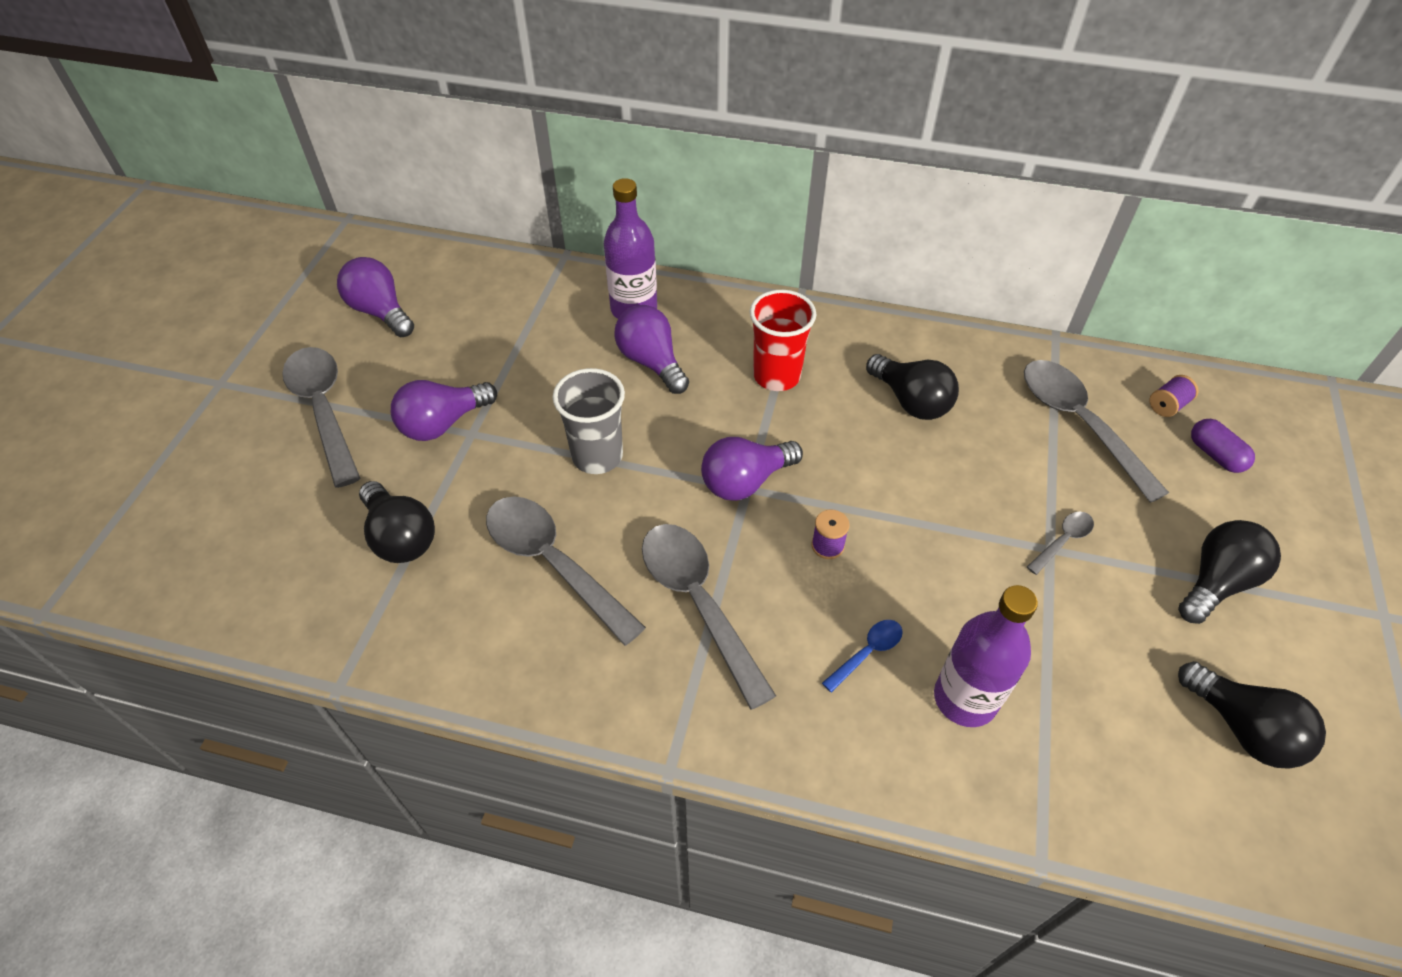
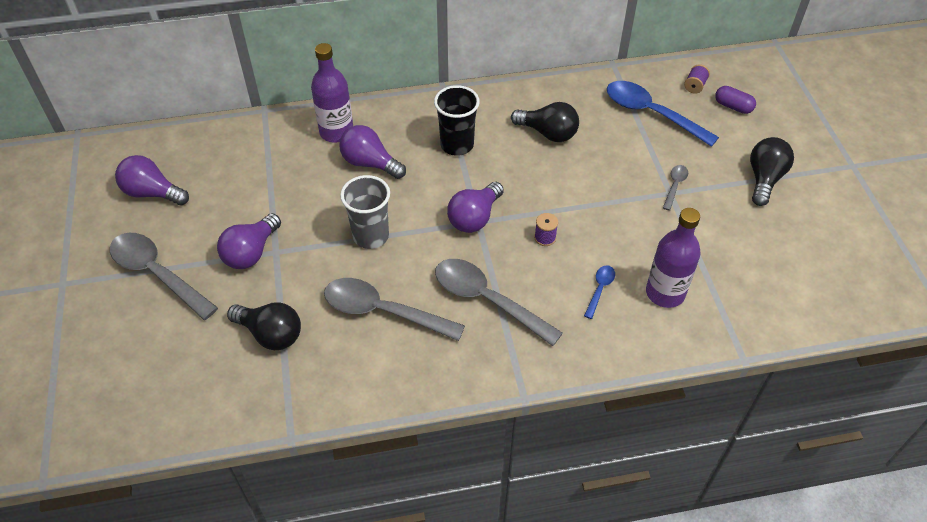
camera: 25 degrees left, 0 degrees up
red cup [750,290,816,391] -> black cup [434,85,480,156]
grey spoon [1024,360,1169,503] -> blue spoon [607,81,719,147]
black light bulb [1178,661,1326,769] -> none

